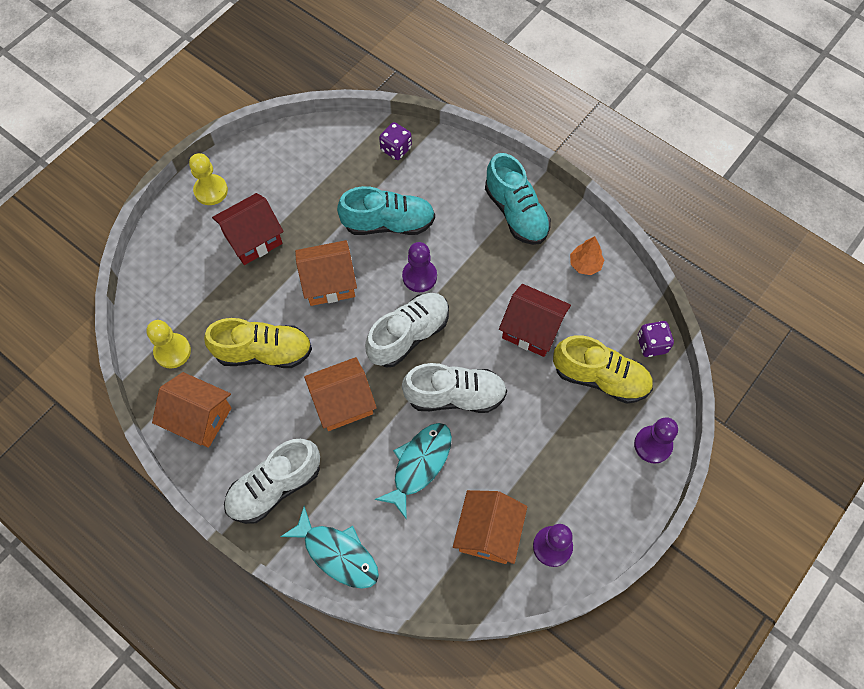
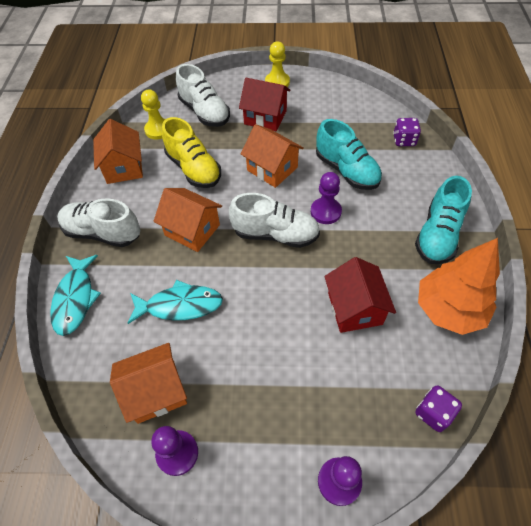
camera: 55 degrees right, 10 degrees down
white shoe [402,363,507,413] -> white shoe moved to [176,64,230,127]
yellow shoe [553,335,653,404] -> none
orange tree [570,236,604,275] -> orange tree [418,238,500,335], size x2.08

